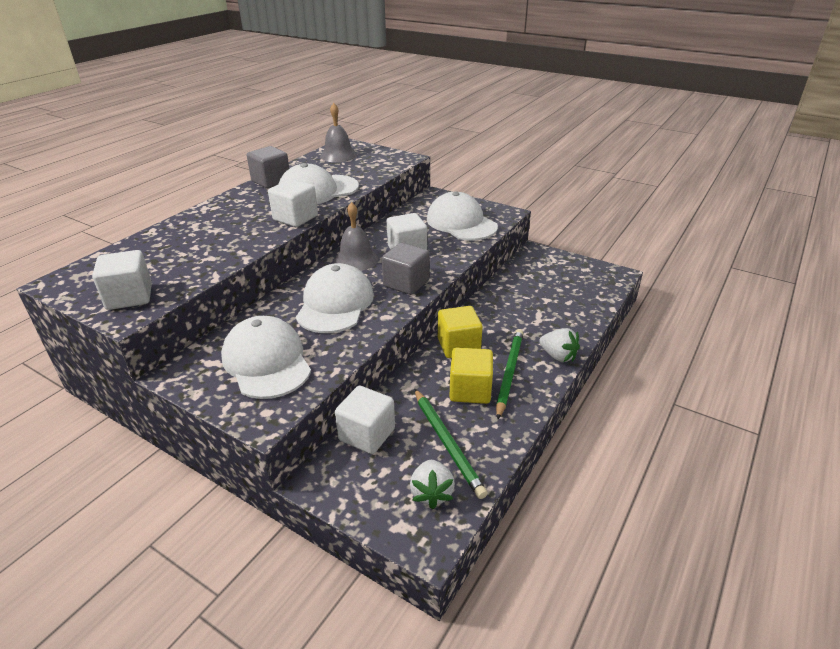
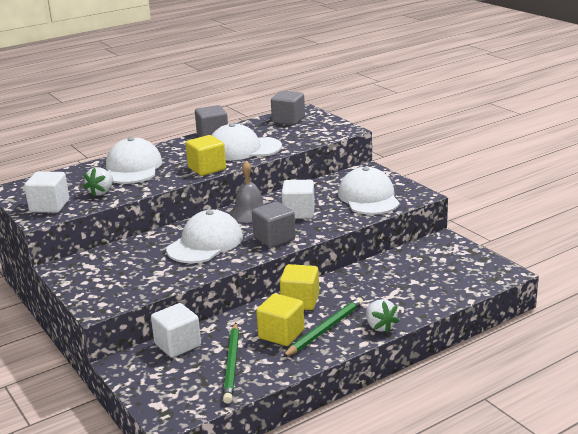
camera: 25 degrees right, 10 degrees down
white cap [221,316,311,399] -> white cap moved to [106,137,162,184]
white cube [268,179,318,227] -> yellow cube [185,135,226,176]
grey bell [320,103,357,162] -> grey cube [271,91,305,125]
white strawberry [410,460,455,509] -> white strawberry moved to [83,167,113,197]

